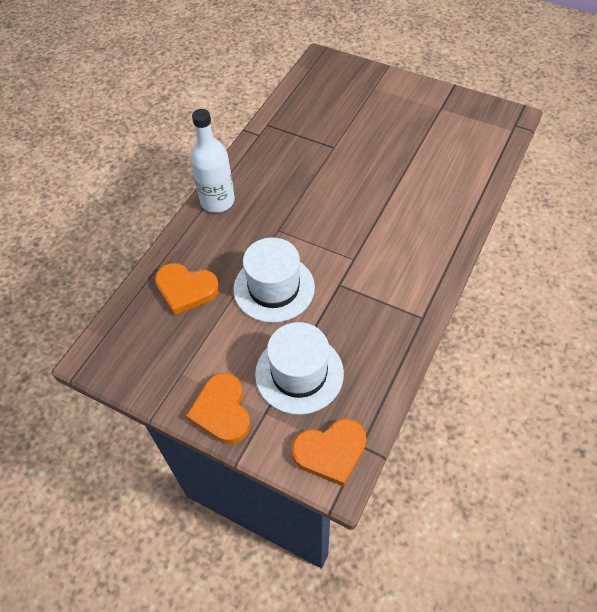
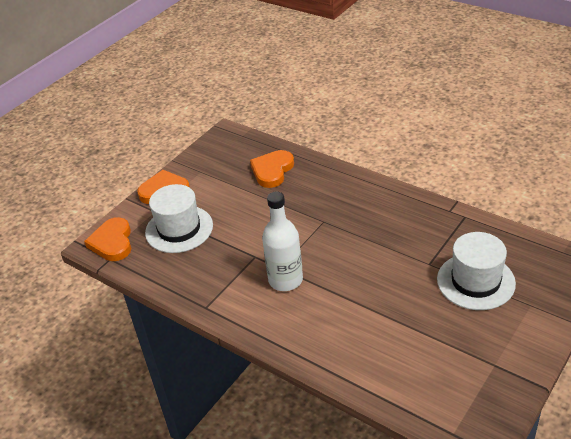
camera: 100 degrees right, 15 degrees down
white bottle [190,109,235,213] -> white bottle moved to [262,191,303,291]
white hat [233,237,315,323] -> white hat moved to [437,232,516,310]

